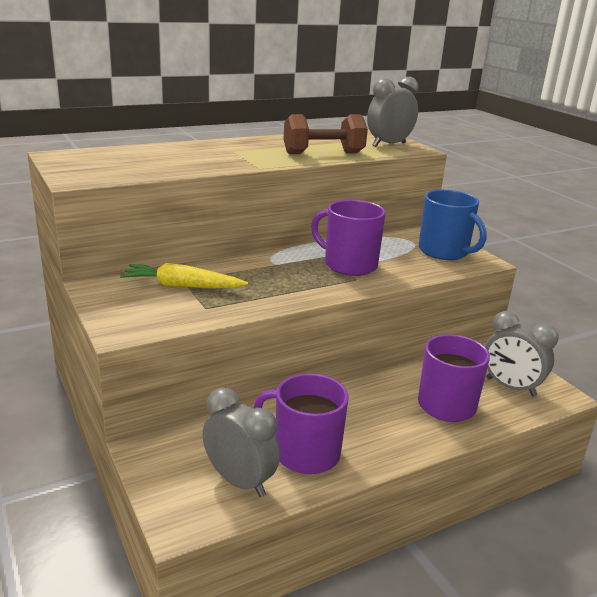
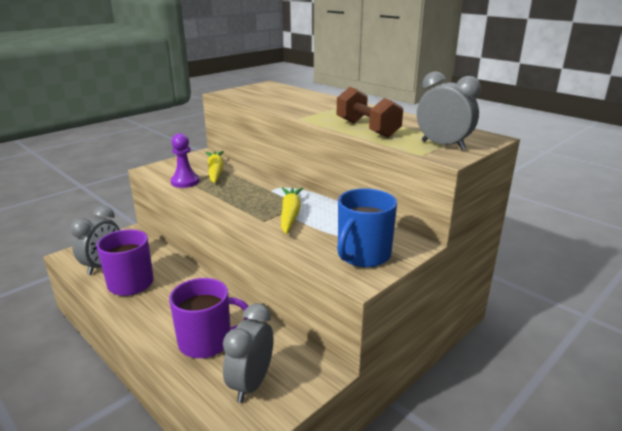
camera: 75 degrees right, 0 degrees up
purple mug [311,200,386,276] -> yellow carrot [281,187,303,234]
none -> purple pawn [171,133,200,188]

